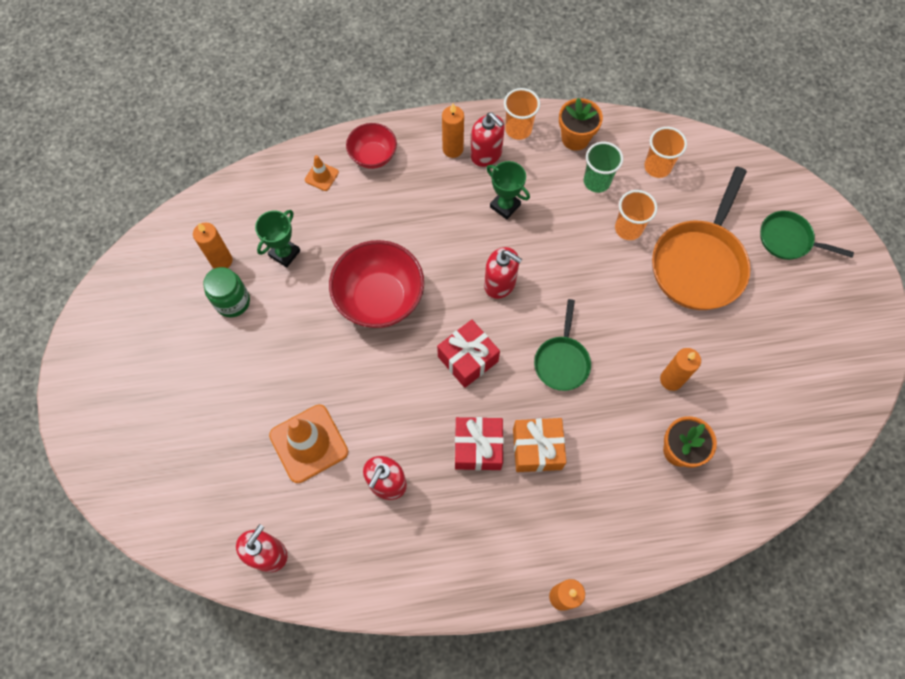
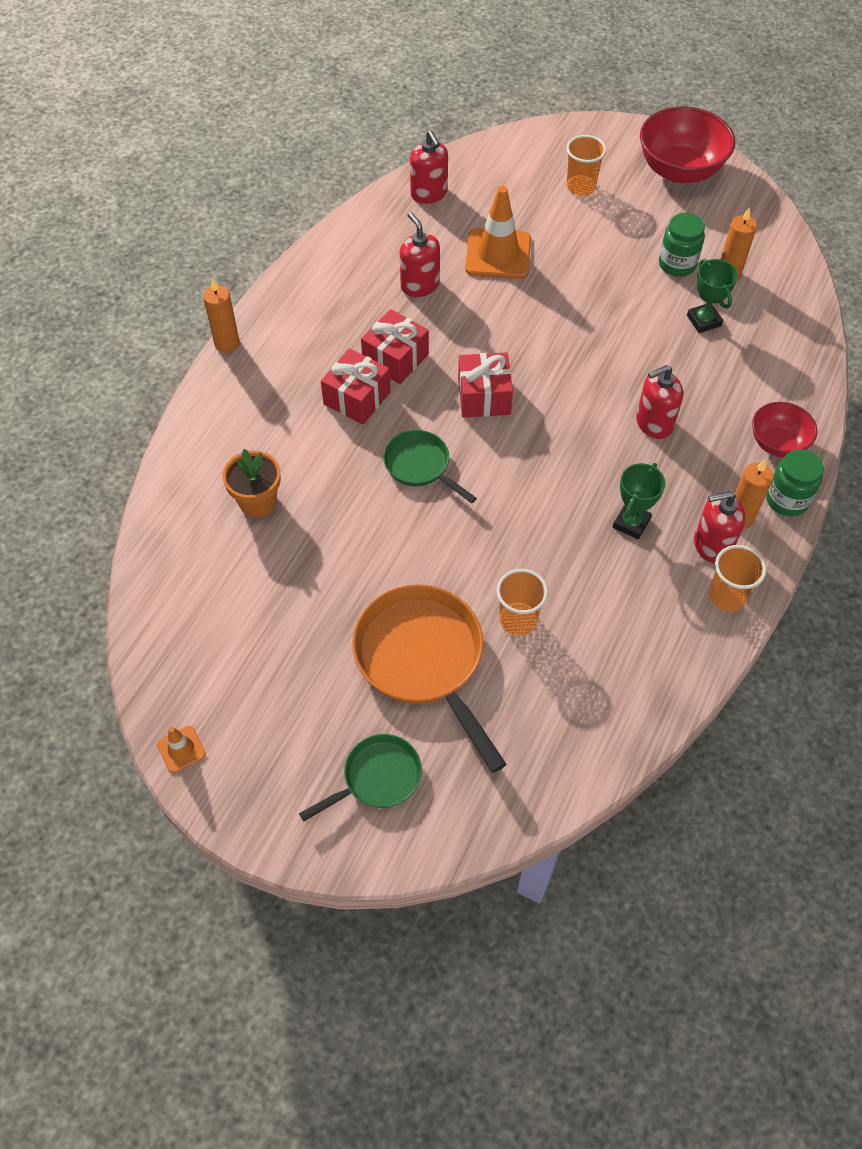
camera: 125 degrees right, 10 degrees down
orange traffic cone [305,155,339,191] -> orange traffic cone moved to [157,726,206,773]
red bowl [329,240,424,328] -> red bowl moved to [640,106,735,183]
red soap dispenser [484,247,522,299] -> red soap dispenser moved to [636,365,683,439]
green trophy [486,161,530,220] -> green trophy turned 45 degrees counterclockwise [613,463,666,539]
orange gift [513,418,567,472] -> red gift [321,348,391,425]
orange flower pot [559,98,603,151] -> none
green cup [584,142,623,193] -> none
orange cup [644,127,687,178] -> orange cup moved to [566,135,607,196]
orange candle [660,348,701,391] -> none
none -> green jar [766,449,824,516]

